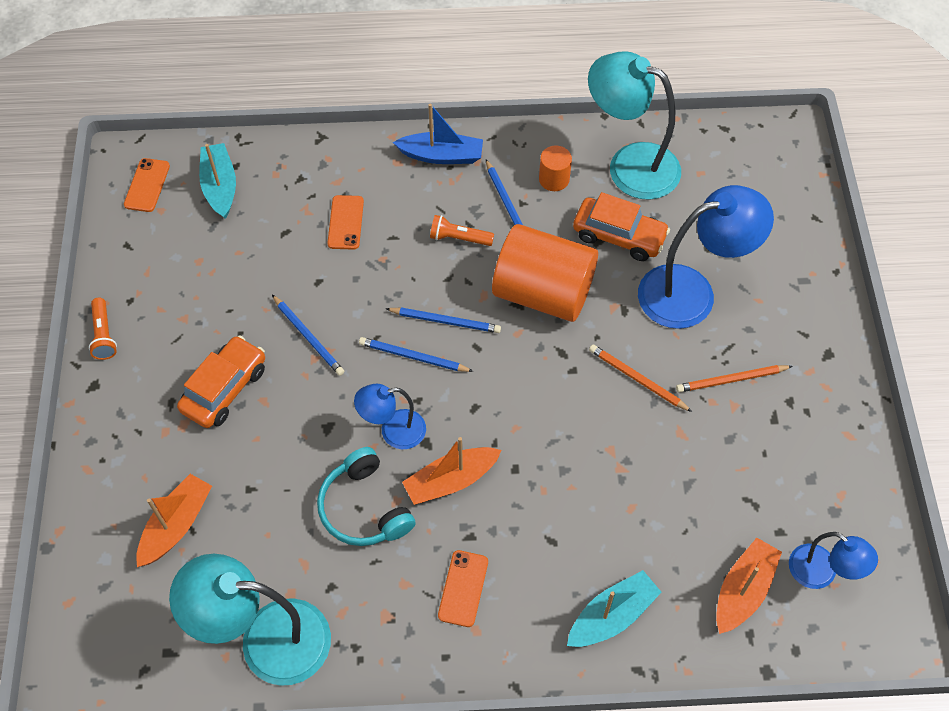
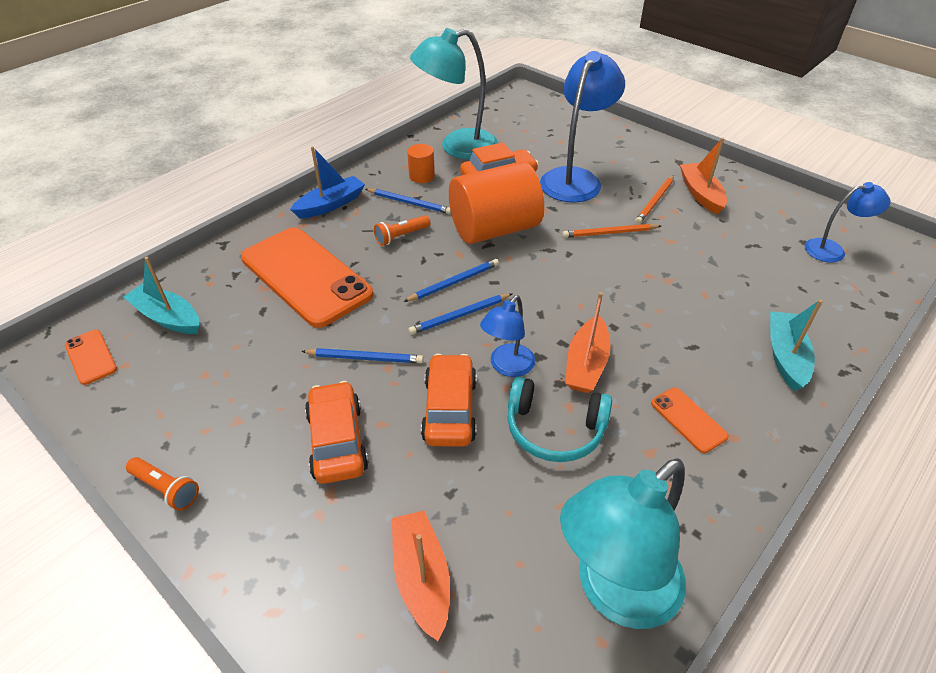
camera: 45 degrees left, 15 degrees down
orange phone [328,195,364,250] -> orange phone [241,227,373,328], size x2.34
orange boat [716,538,782,634] -> orange boat moved to [680,138,727,214]
none -> orange car [421,354,477,447]

